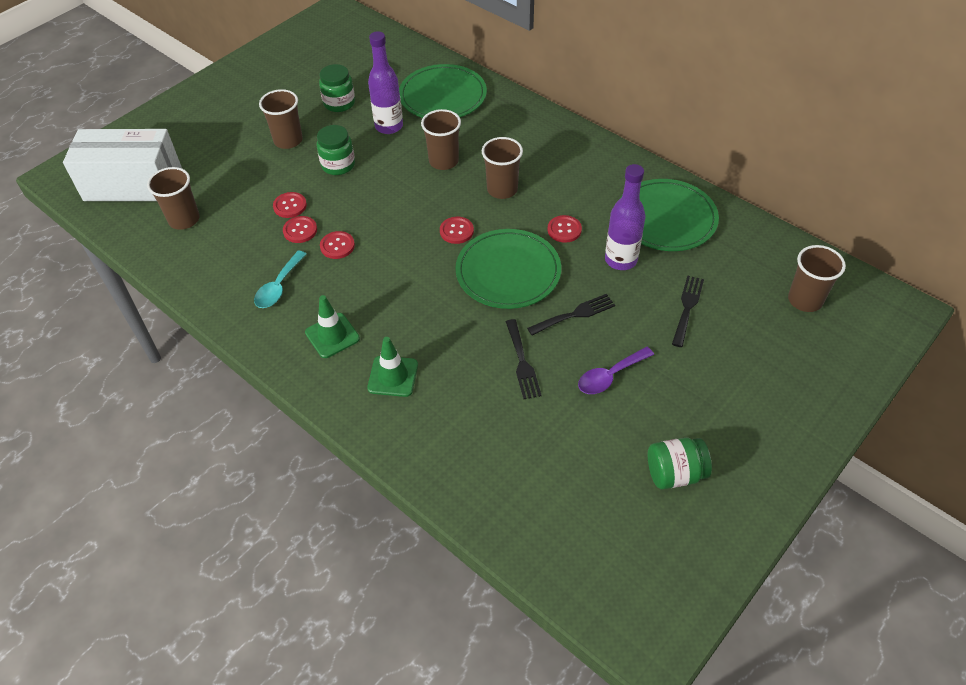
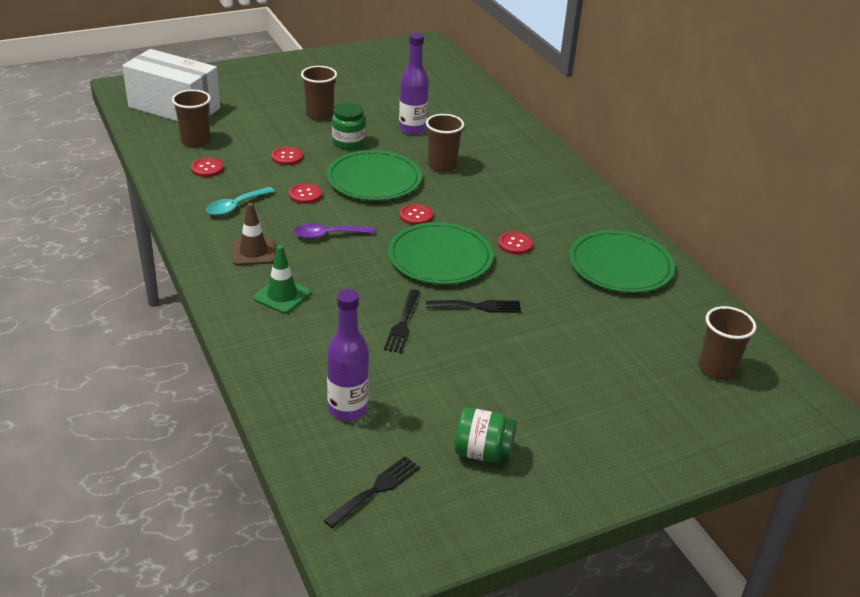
camera: 20 degrees right, 15 degrees down
red button [283,216,317,243] -> red button moved to [191,158,224,177]
green traffic cone [305,295,360,358] -> brown traffic cone [232,203,275,265]
green jar [319,64,355,112] -> none
green plate [399,64,487,118] -> green plate moved to [326,150,422,201]
brown cup [482,137,523,199] -> none
purple spoon [578,347,654,394] -> purple spoon moved to [293,223,375,239]
purple bottle [605,164,645,270] -> purple bottle moved to [327,289,369,421]
black fork [672,276,704,347] -> black fork moved to [324,456,420,528]

